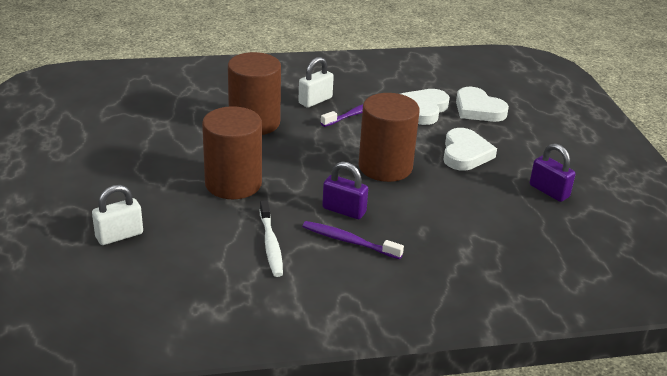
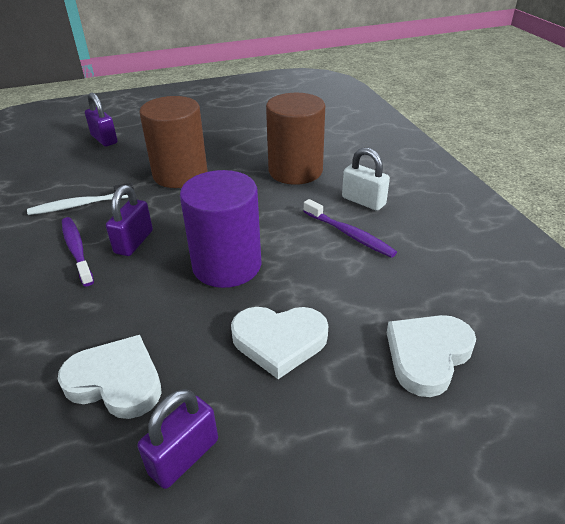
camera: 85 degrees right, 5 degrees up
white padlock [92,185,143,245] -> purple padlock [85,92,118,146]
purple toothbrush [302,221,404,259] -> purple toothbrush turned 45 degrees counterclockwise [62,217,94,286]
brown cylinder [358,93,420,182] -> purple cylinder [180,170,261,288]
white heart [401,89,450,125] -> white heart moved to [58,335,162,419]

